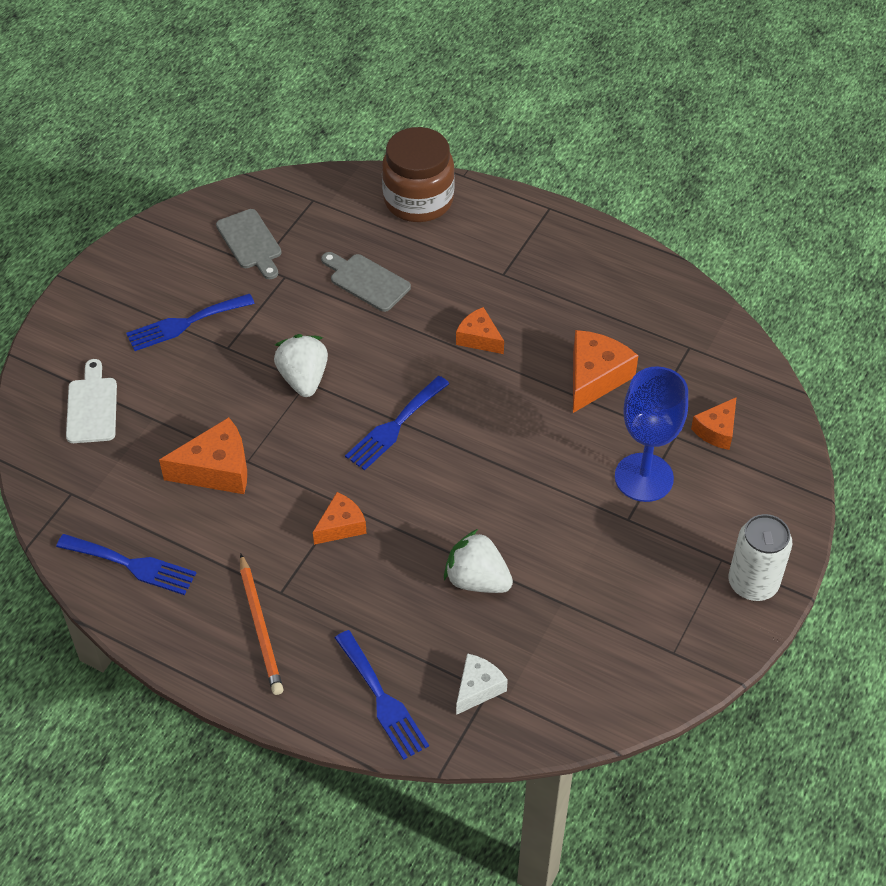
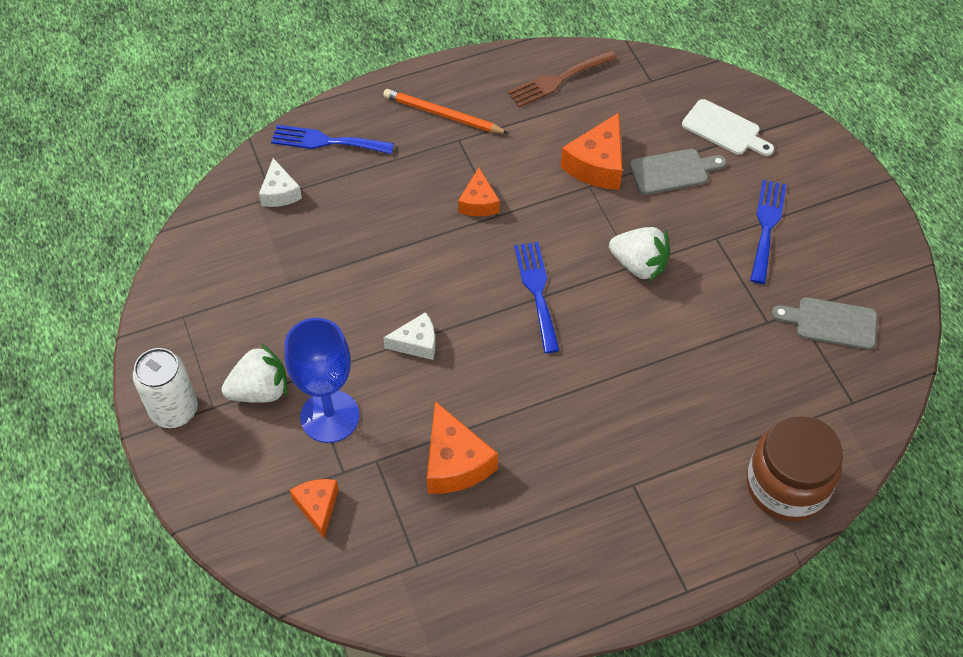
camera: 130 degrees right, 5 degrees up
blue fork [56,534,196,595] -> brown fork [507,50,617,107]
grey cutting board [321,252,411,312] -> grey cutting board moved to [630,149,727,195]
white strawberry [444,529,513,593] -> white strawberry moved to [222,344,287,403]
orange cheese [456,307,504,354] -> none
none -> white cheese [383,312,435,360]

